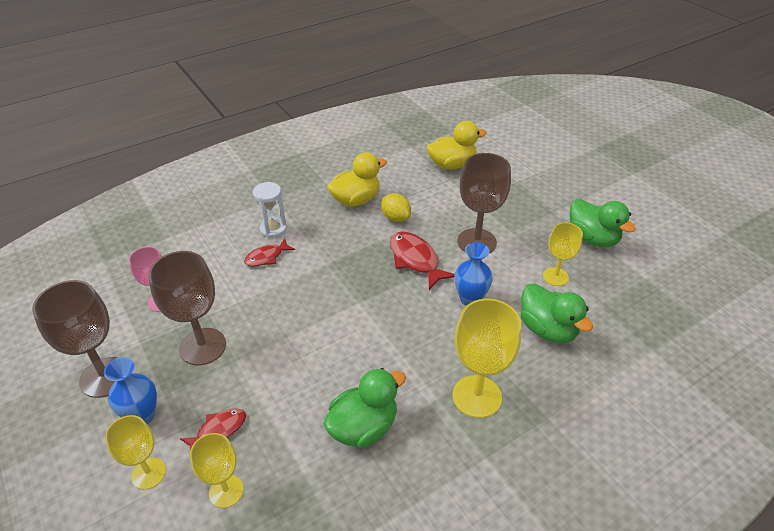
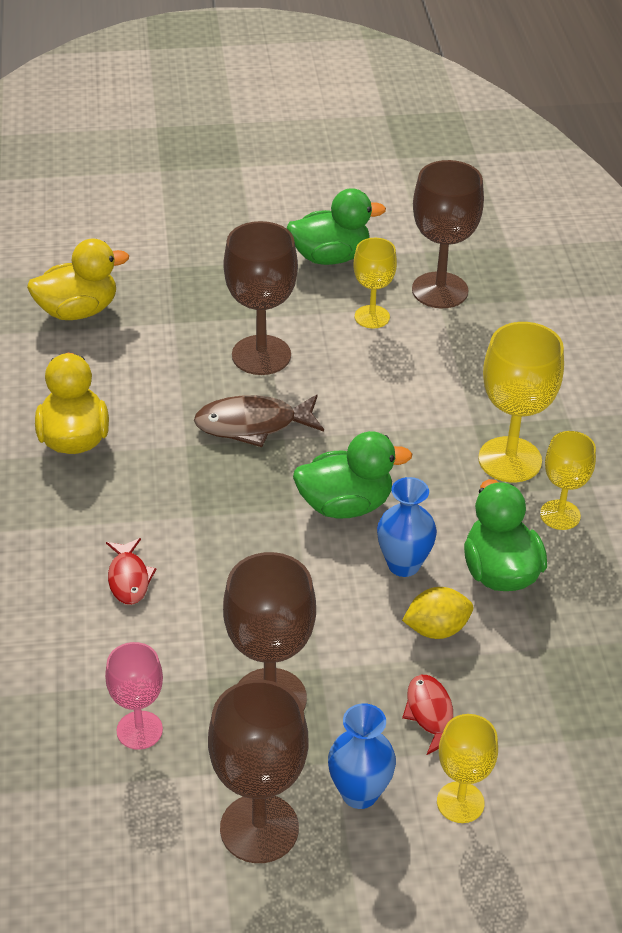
camera: 65 degrees left, 0 degrees up
yellow goblet [190,433,244,508] -> yellow goblet moved to [540,431,596,530]
white hourglass [253,182,287,238] -> none
yellow lemon [381,193,411,222] -> yellow lemon moved to [402,587,473,639]
red fish [390,232,455,290] -> brown fish [194,394,324,447]
yellow duck [427,121,487,170] -> yellow duck turned 60 degrees clockwise [27,238,129,320]
blue vase [454,242,493,306] -> blue vase moved to [377,477,437,577]
green duck [520,283,593,343] -> green duck moved to [293,431,412,519]
none -> brown goblet [412,160,484,308]

